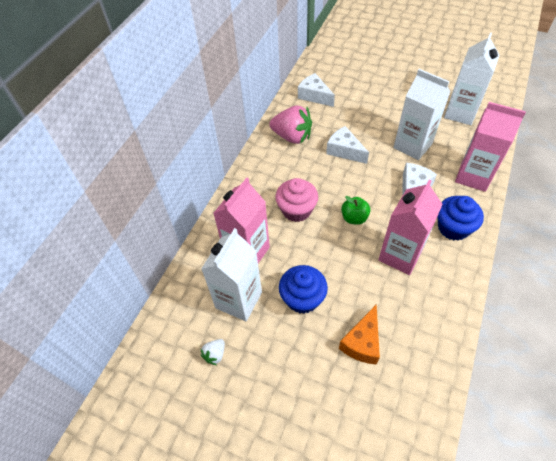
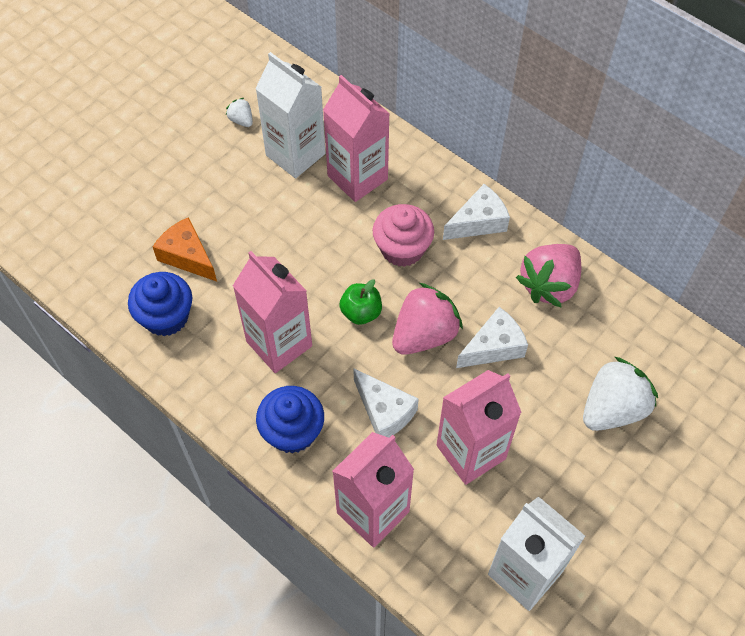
camera: 105 degrees right, 5 degrees up
blue cupcake [279,265,328,314] -> blue cupcake moved to [128,272,192,336]
white cheese [298,73,335,107] -> white cheese moved to [443,184,510,240]
white carton [394,69,451,160] -> pink carton [437,370,522,485]
none -> pink strawberry [392,283,463,355]
none -> white strawberry [583,357,658,431]

